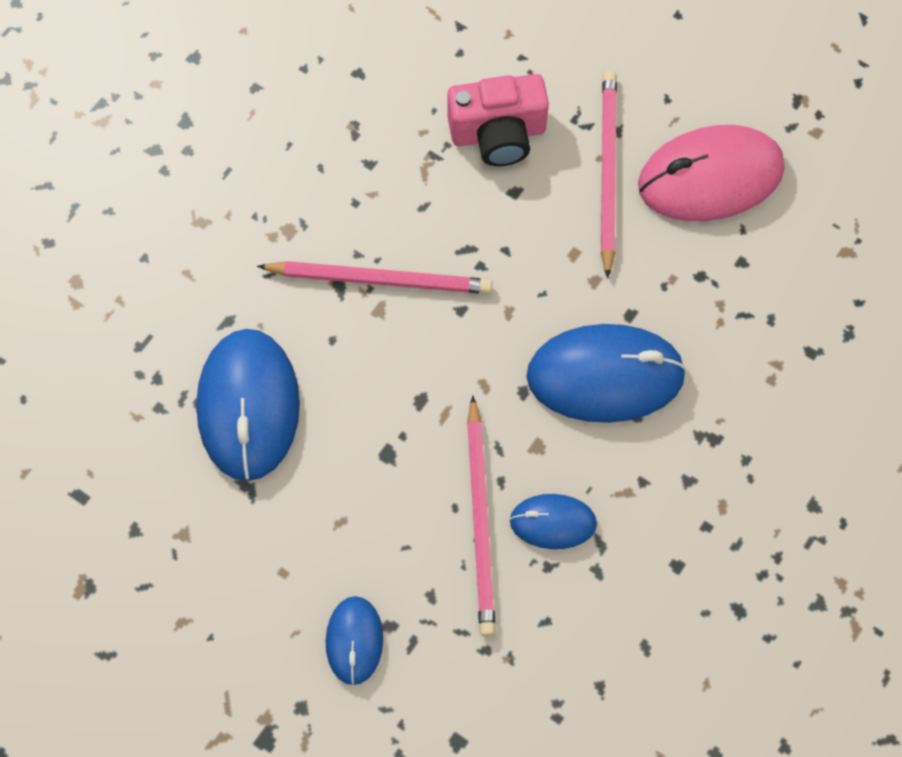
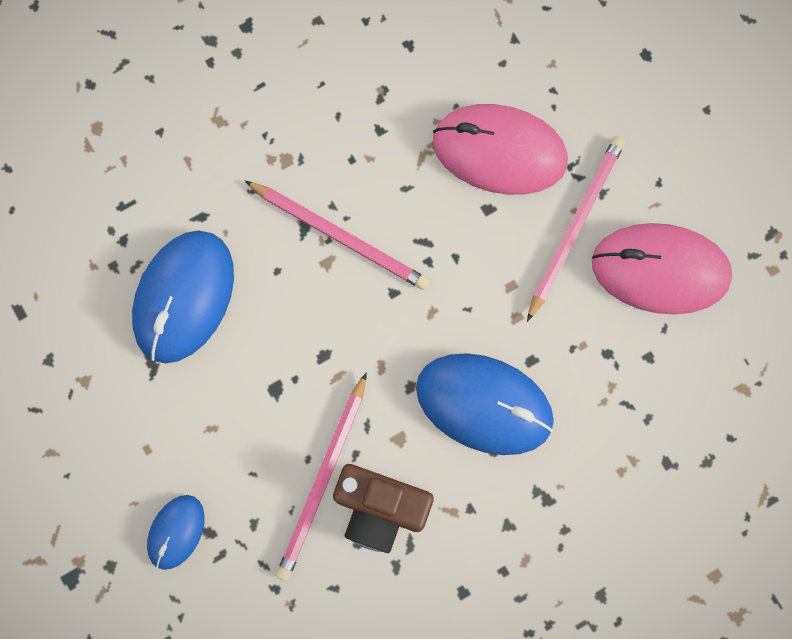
camera: 25 degrees right, 10 degrees up
pink camera [448,74,549,166] -> pink mouse [433,104,568,195]
blue mouse [509,494,597,549] -> brown camera [333,464,434,553]

